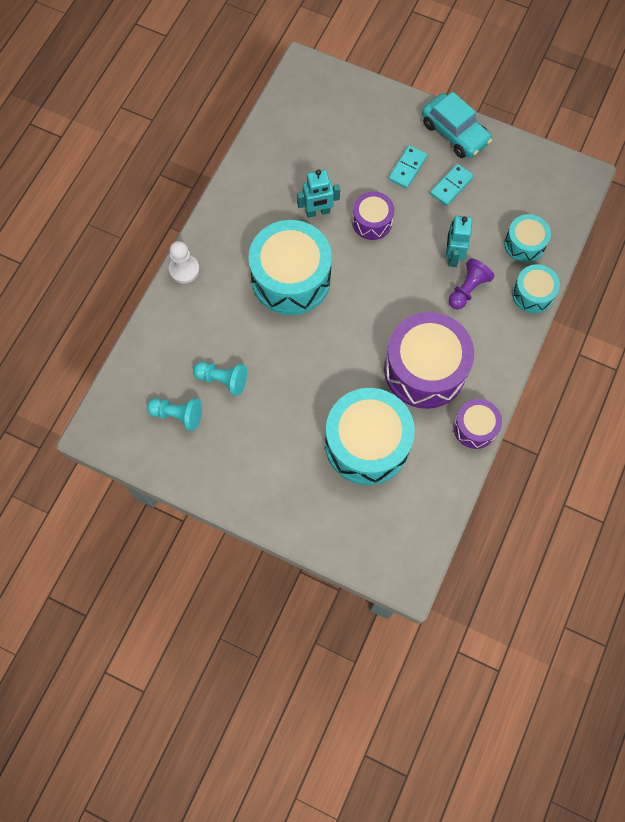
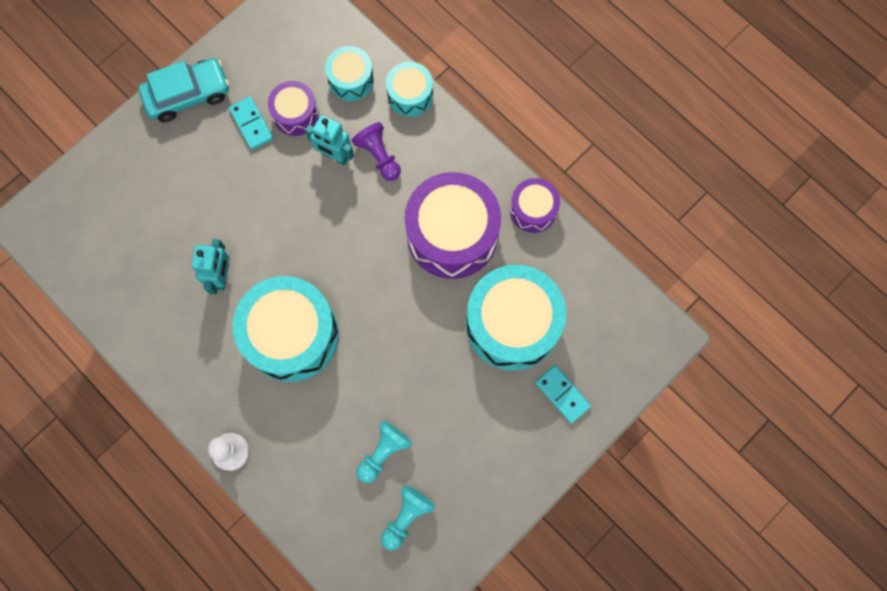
camera: 70 degrees left, 5 degrees up
purple drum [352,191,394,240] -> purple drum moved to [268,81,319,136]
turquoise domino [388,145,427,189] -> turquoise domino moved to [535,365,591,424]

